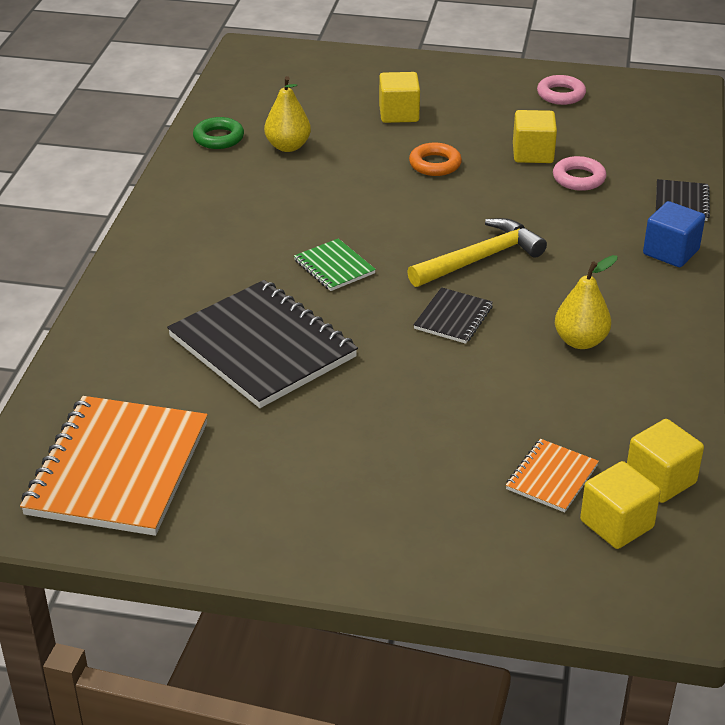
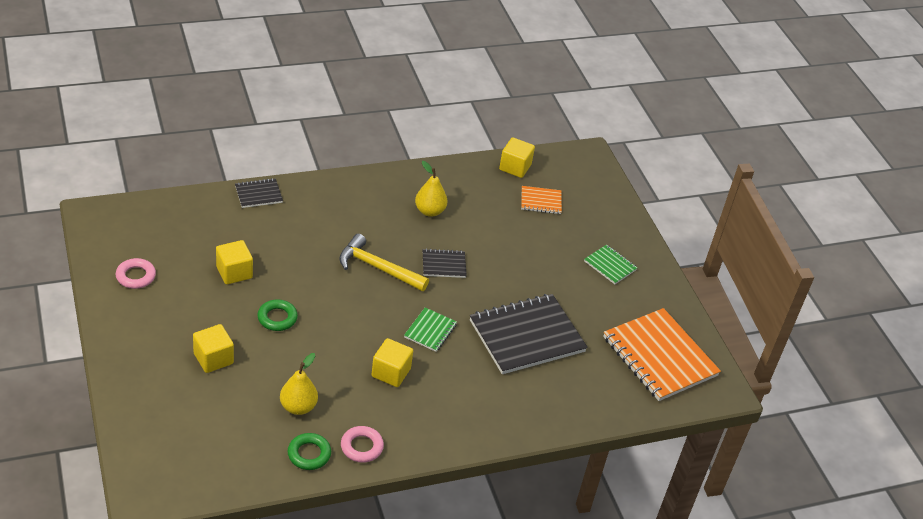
camera: 125 degrees left, 5 degrees up
orange notebook [20,396,208,536] -> orange notebook turned 75 degrees clockwise [603,308,721,401]
black notebook [167,280,358,408] -> black notebook turned 45 degrees clockwise [470,294,588,374]
orange ring [409,142,462,176] -> green ring [257,300,298,331]
pink ring [553,156,606,191] -> pink ring moved to [341,426,384,463]
yellow cube [580,461,661,549] -> yellow cube moved to [371,338,413,387]
blue cube [643,201,705,267] -> none
none -> green notebook [584,244,637,284]

